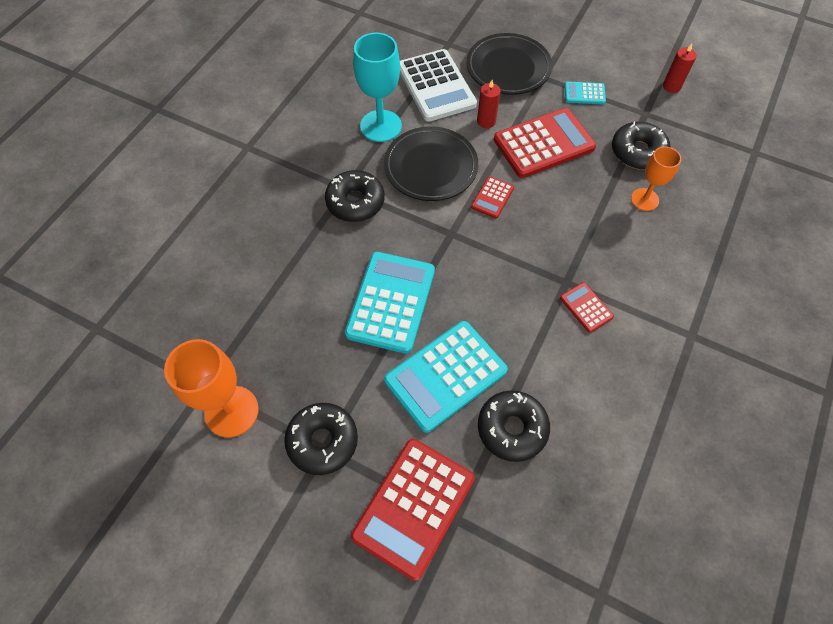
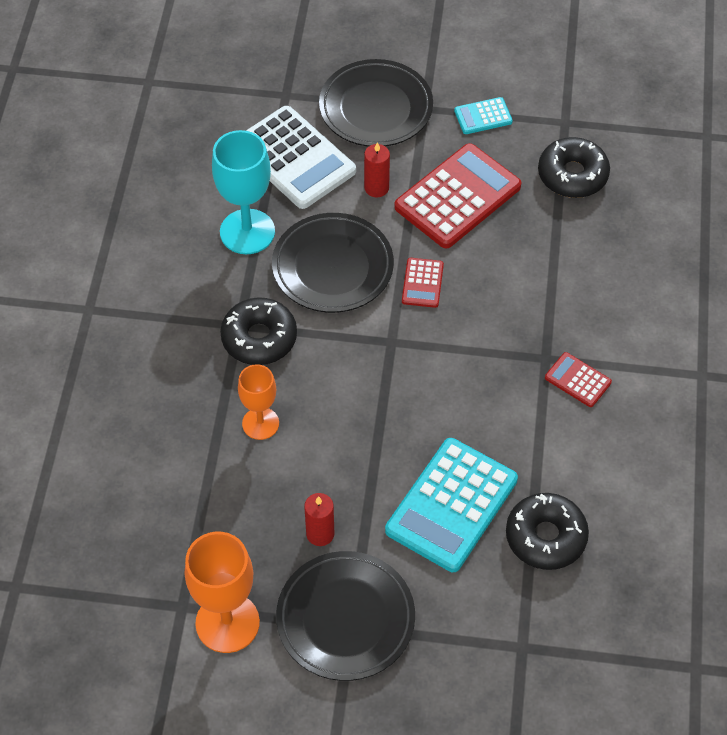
camera: 20 degrees left, 5 degrees down
black donut [284,403,358,475] -> black plate [276,551,415,681]
turquoise calculator [345,252,435,354] -> none
red calculator [351,439,475,581] -> none
orange goblet [631,147,681,211] -> orange goblet moved to [238,364,279,440]
red candle [663,44,697,93] -> red candle moved to [304,493,334,546]

